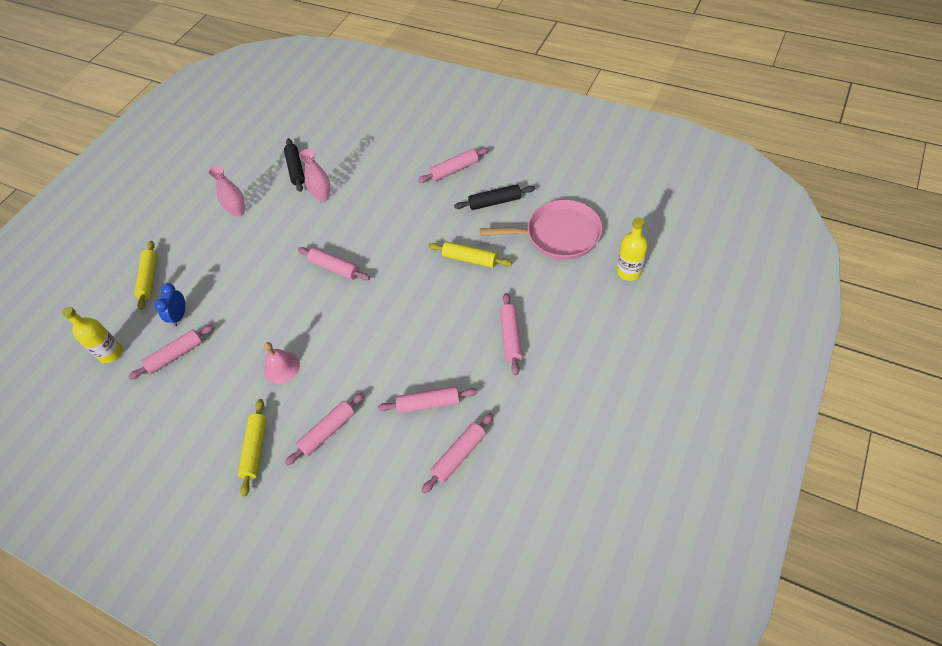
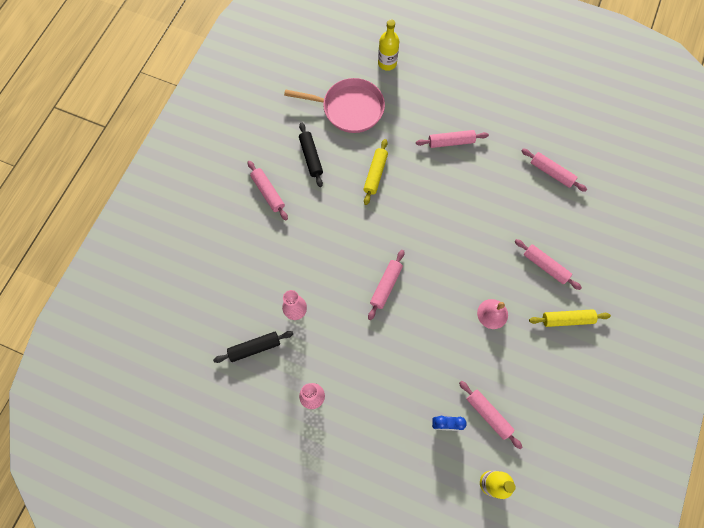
camera: 100 degrees left, 15 degrees up
yellow rolling pin [134,241,157,310] -> none
pink rolling pin [378,386,478,414] -> none
pink pan [480,200,603,260] -> pink pan turned 105 degrees clockwise [284,78,385,133]

